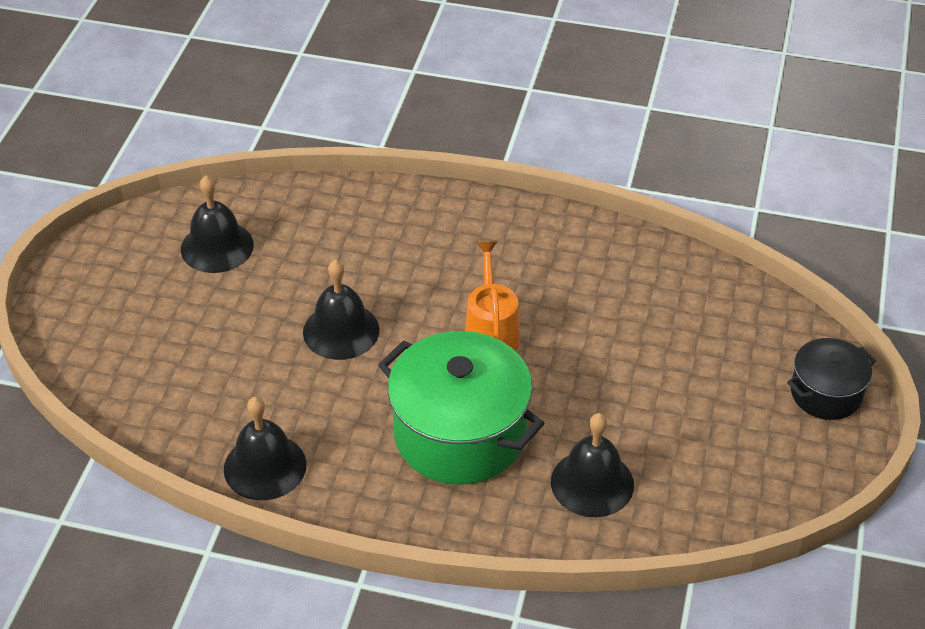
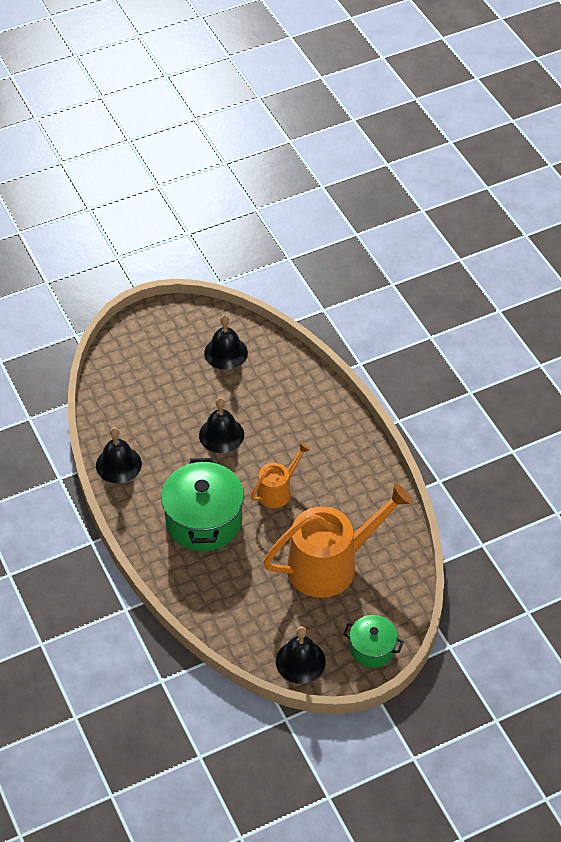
camera: 50 degrees right, 5 degrees up
black bell [551,413,634,517] -> black bell moved to [276,626,326,684]
black pot [787,338,876,420] -> green pot [343,615,404,668]
none -> orange watering can [263,484,412,598]

